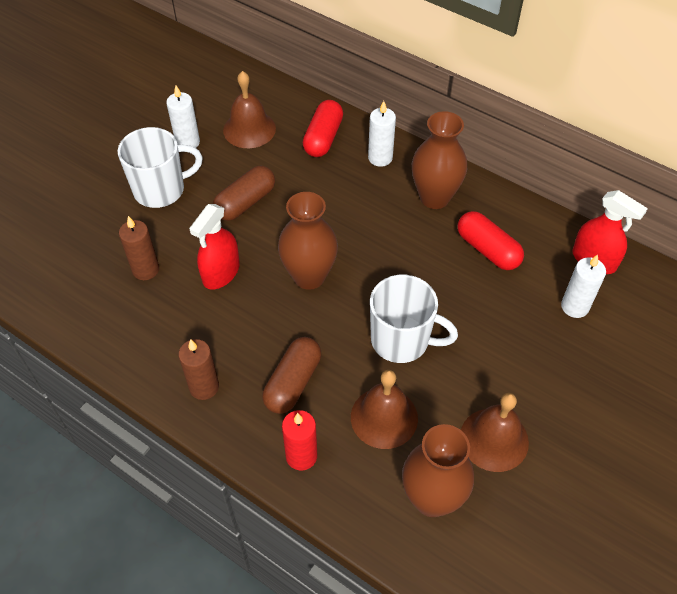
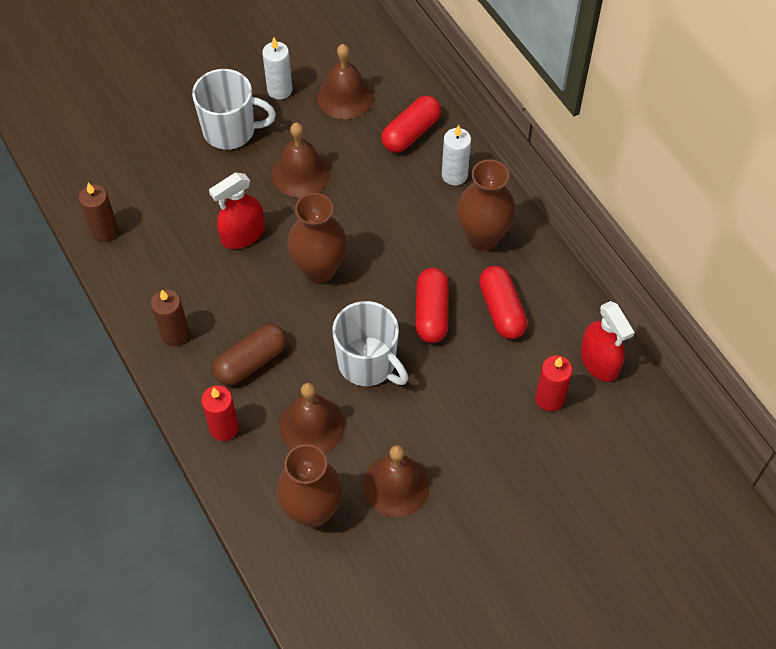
camera: 25 degrees right, 5 degrees up
brown candle [119,216,159,280] -> brown candle moved to [79,183,118,242]
brown capsule [213,166,275,221] -> brown bell [272,123,330,197]
white candle [561,254,606,318] -> red candle [535,355,573,411]
none -> red capsule [415,268,449,343]

